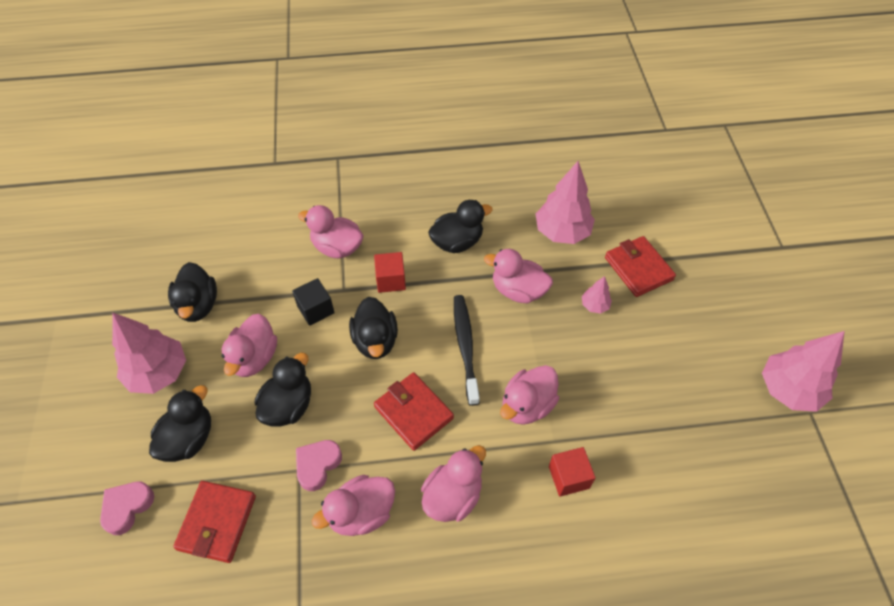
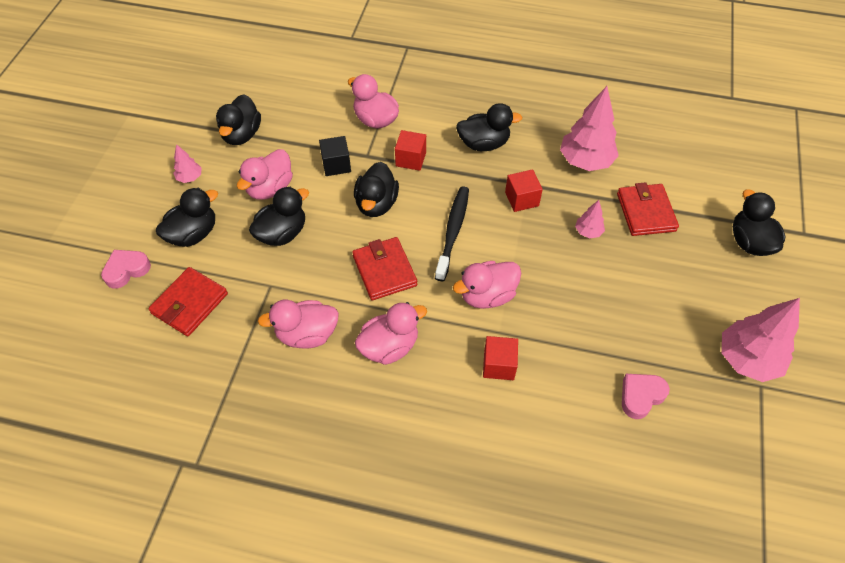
camera: 20 degrees right, 0 degrees up
pink tree [112,312,186,394] -> pink tree [173,144,202,183], size x0.48
pink heart [296,440,342,491] -> pink heart moved to [622,374,670,419]
pink duck [484,249,553,303] -> red cube [505,169,543,212]
none -> black duck [733,189,786,256]

